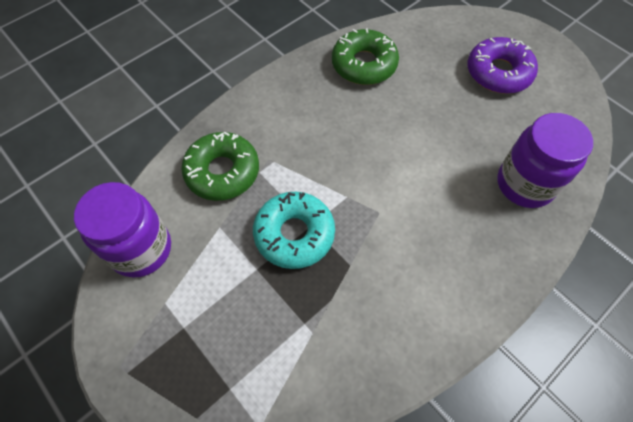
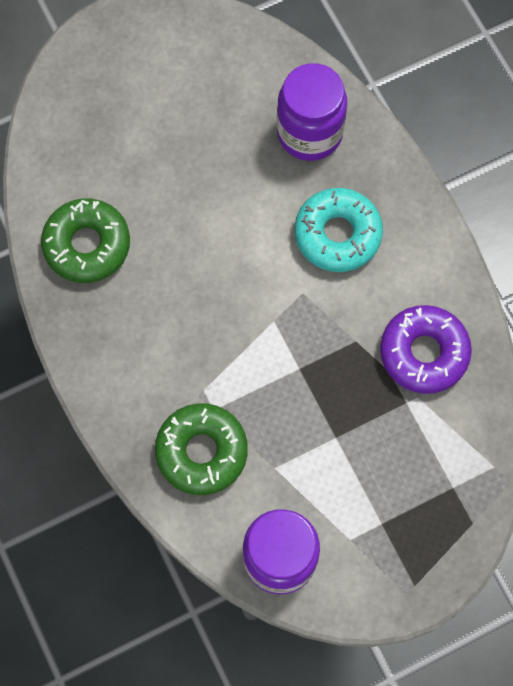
camera: 75 degrees left, 10 degrees up
turquoise donut [253,192,335,269] -> turquoise donut moved to [295,188,383,272]
purple donut [468,37,538,94] -> purple donut moved to [380,305,472,394]

